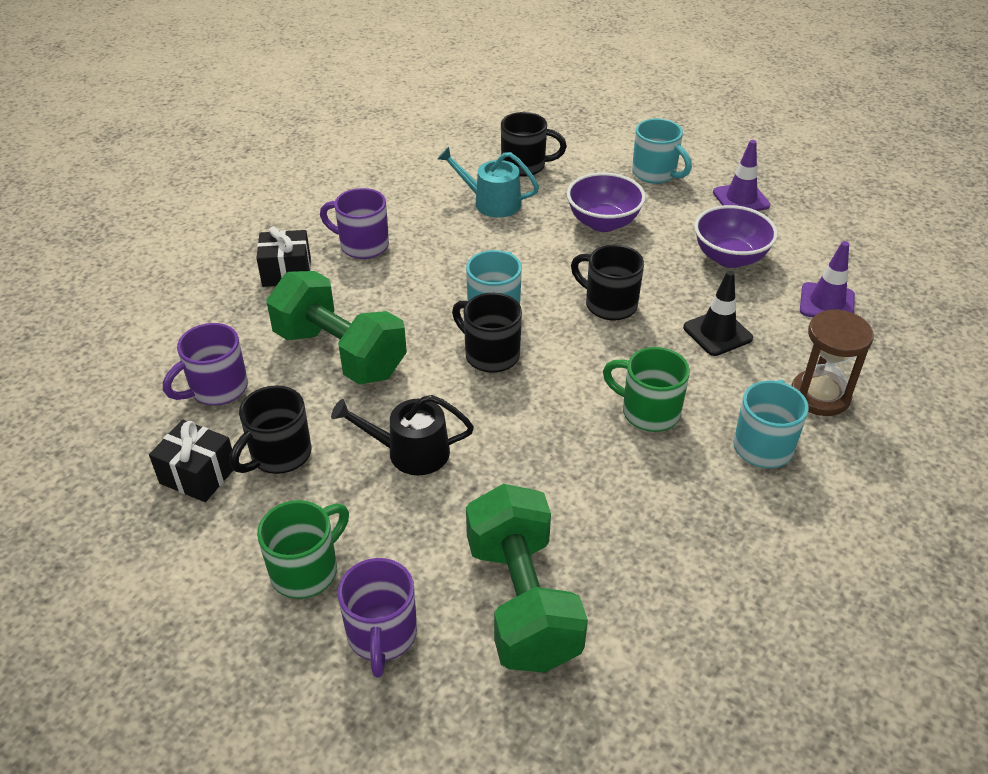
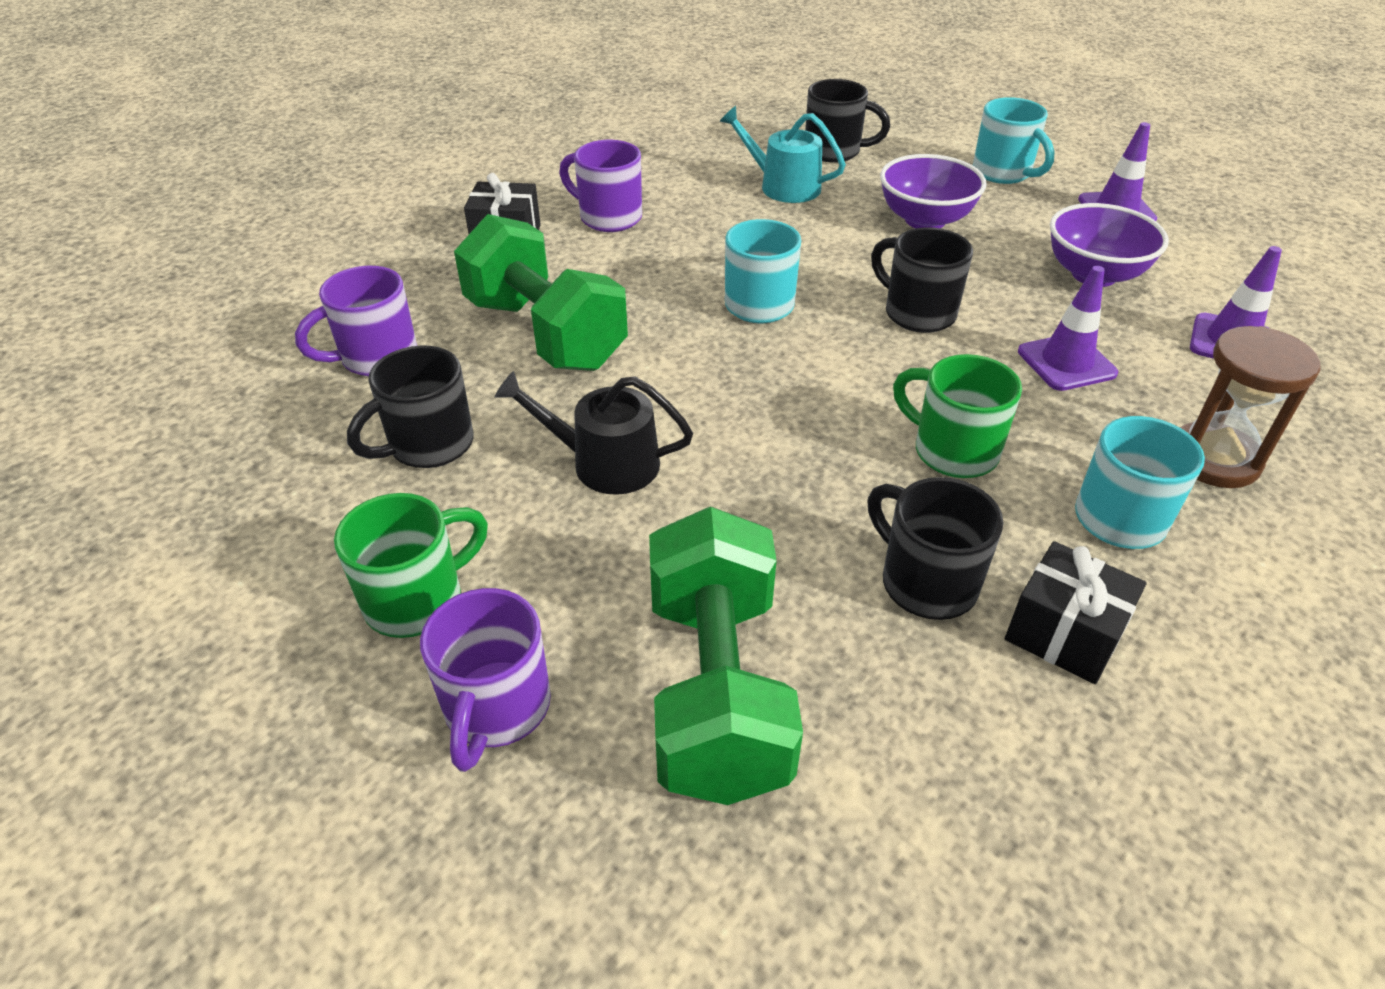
camera: 10 degrees right, 0 degrees up
black gift [149,420,233,502] -> black gift moved to [1005,541,1147,684]
black mug [452,293,522,373] -> black mug moved to [867,477,1003,620]
black traffic cone [683,270,753,356] -> purple traffic cone [1018,266,1118,391]

